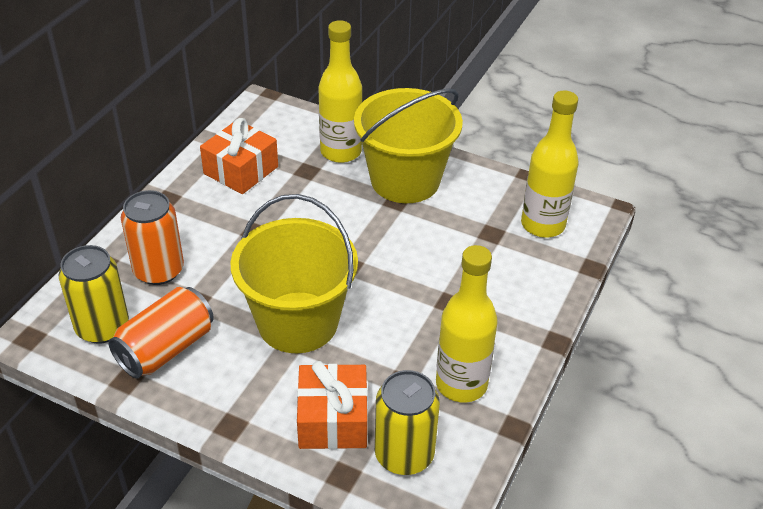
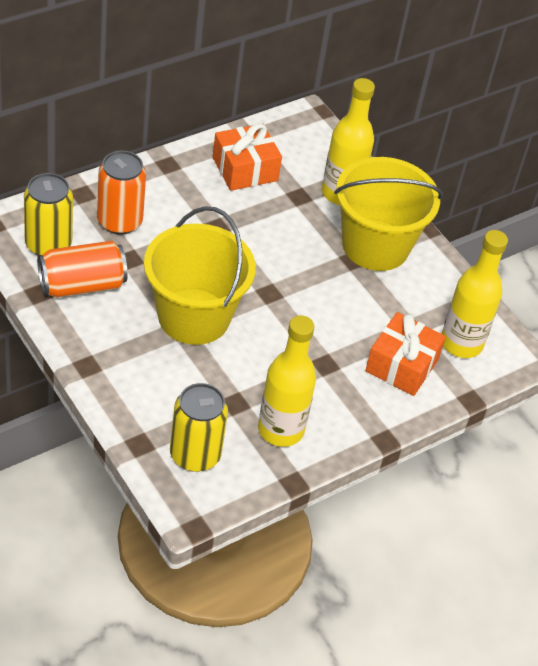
camera: 25 degrees right, 5 degrees up
orange gift [297,361,368,449] -> orange gift moved to [365,312,446,396]

